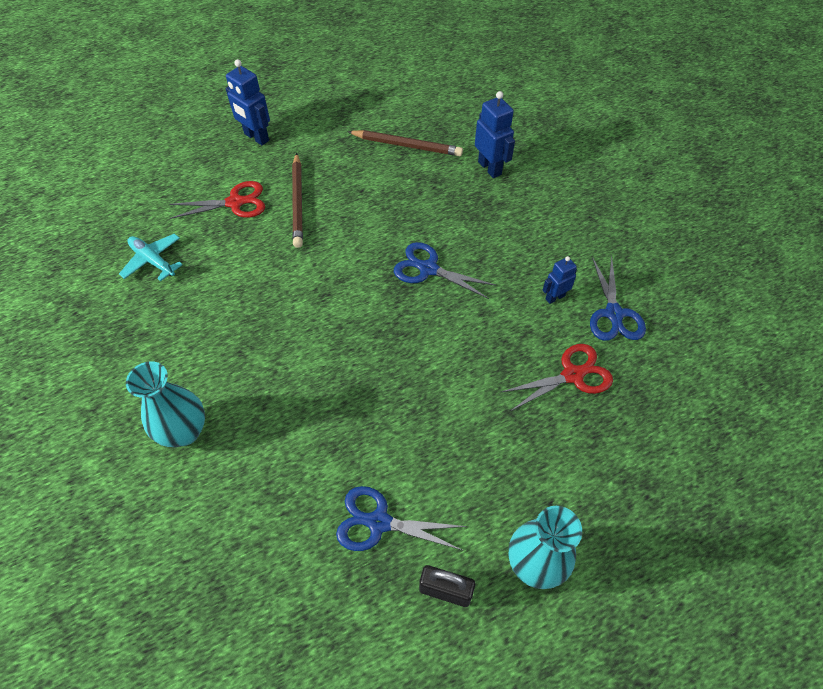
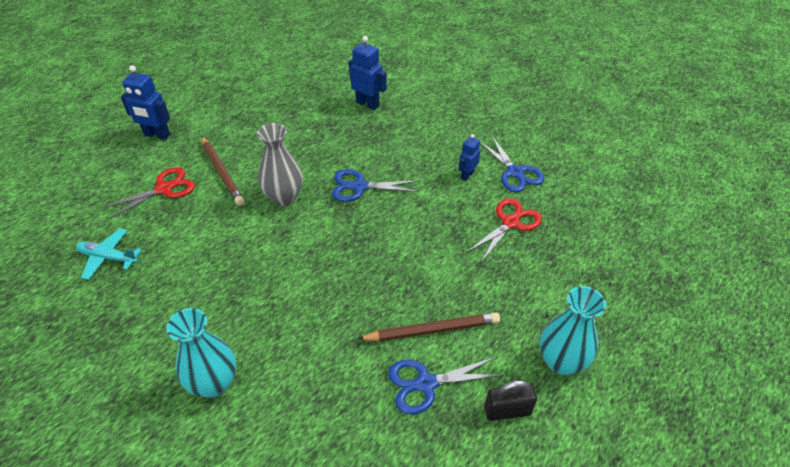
camera: 25 degrees left, 10 degrees down
brown pencil [347,130,463,156] -> brown pencil moved to [357,312,500,342]
none -> grey vase [257,123,303,206]

